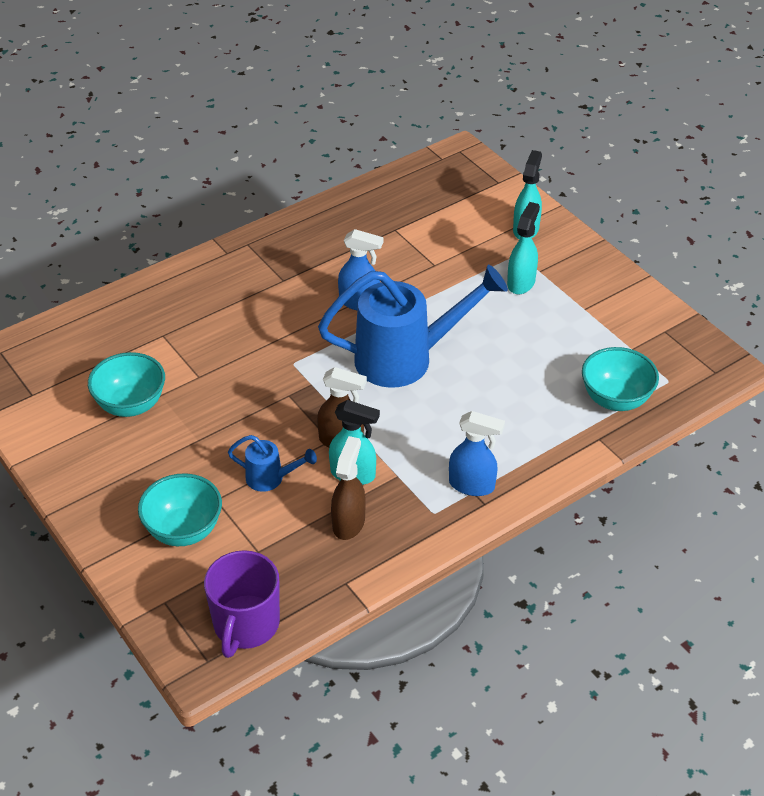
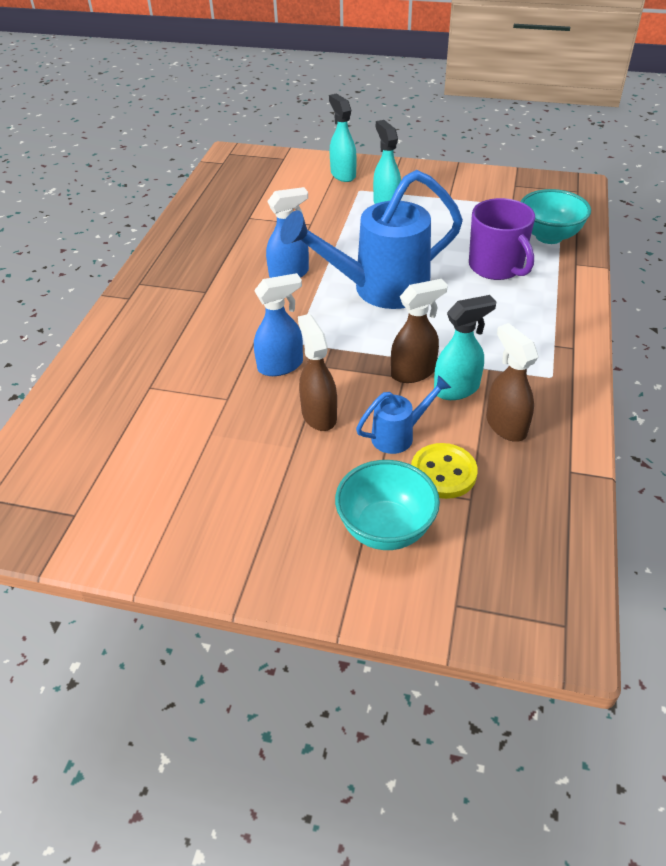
camera: 40 degrees left, 0 degrees up
turquoise bowl [88,352,165,417] -> none
purple mug [204,550,280,658] -> purple mug moved to [469,198,535,280]
blue watering can [318,265,508,388] -> blue watering can turned 150 degrees counterclockwise [280,170,463,309]
blue spray bottle [449,411,505,496] -> blue spray bottle moved to [254,273,303,376]
none -> brown spray bottle [298,314,337,431]
none -> yellow button [411,443,478,499]

